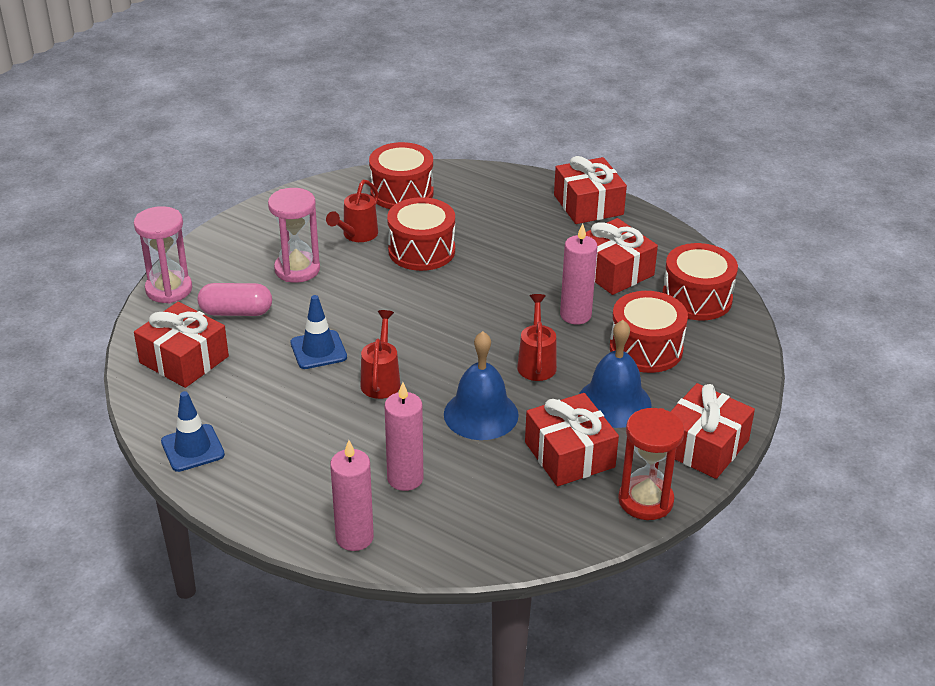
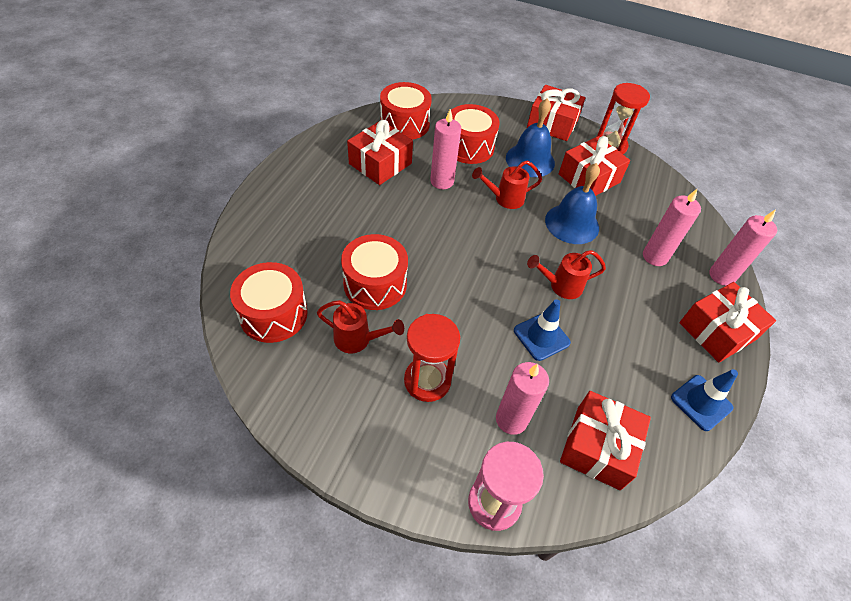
camera: 105 degrees left, 15 degrees up
pink capsule [198,283,272,316] -> pink candle [496,362,549,435]
pink hourglass [268,188,320,283] -> red hourglass [404,314,460,402]
red gift [554,156,627,224] -> red gift moved to [679,282,776,363]

